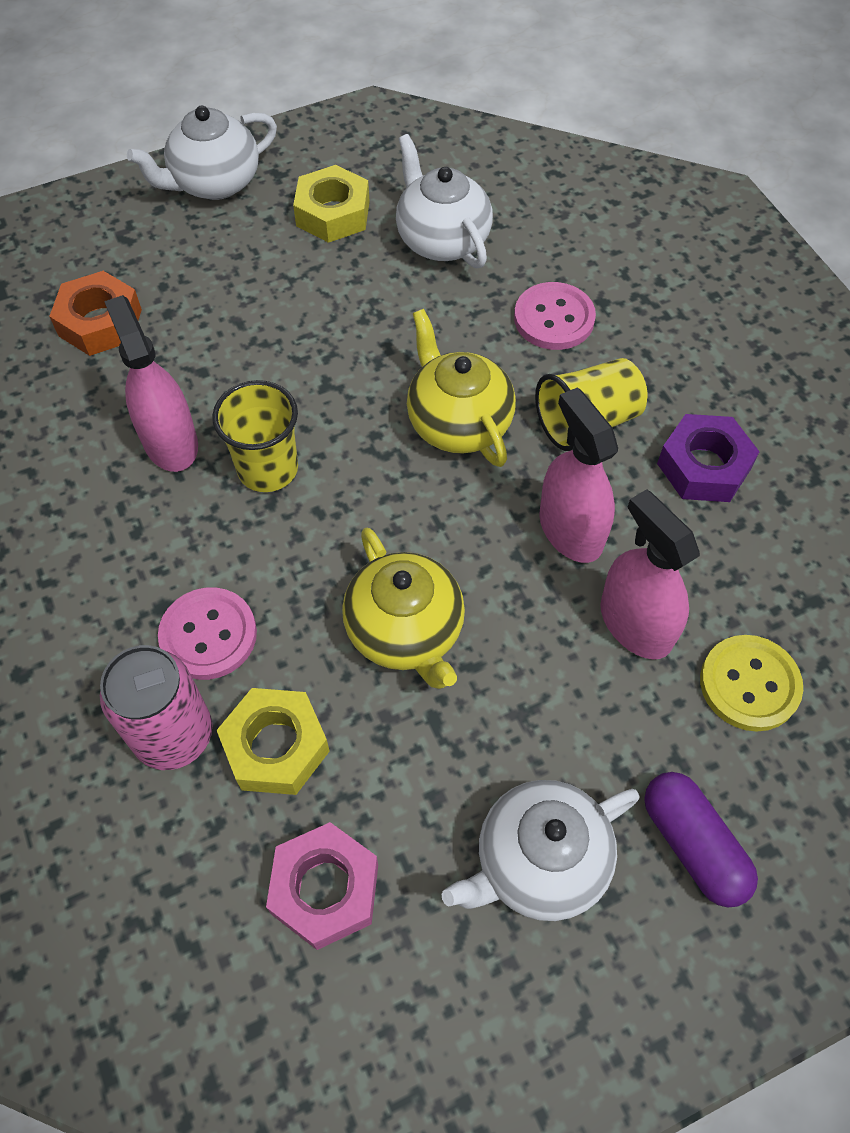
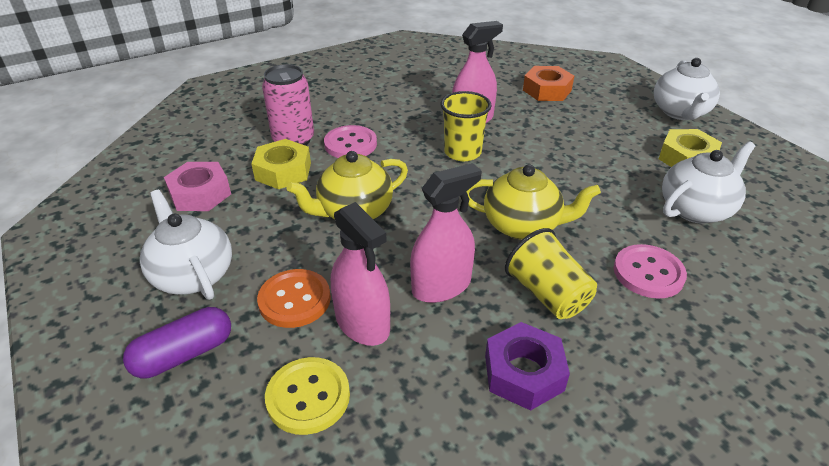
camera: 85 degrees right, 20 degrees down
white teapot [127,106,277,200] -> white teapot turned 135 degrees counterclockwise [654,58,720,120]
yellow teapot [407,309,516,467] -> yellow teapot turned 45 degrees clockwise [466,164,601,240]
pink spray bottle [600,489,700,660] -> pink spray bottle turned 90 degrees clockwise [331,202,390,346]
none -> orange button [257,269,331,328]

